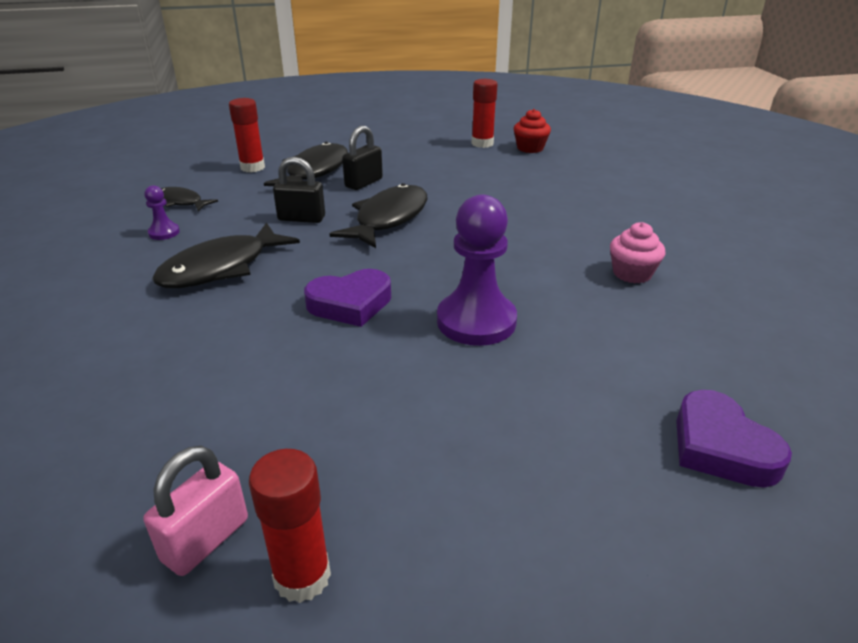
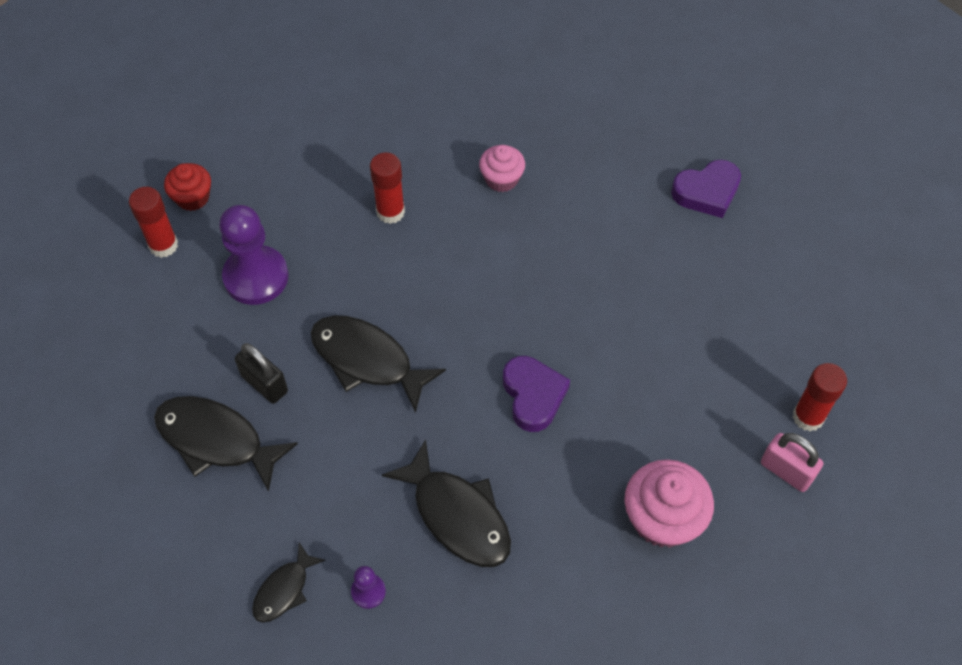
camera: 85 degrees left, 25 degrees up
red glue stick [229,98,265,172] -> red glue stick moved to [370,152,405,224]
black padlock [273,157,325,223] -> none
purple pawn [437,195,517,346] -> purple pawn moved to [219,205,288,305]
none -> pink cupcake [624,459,714,548]

